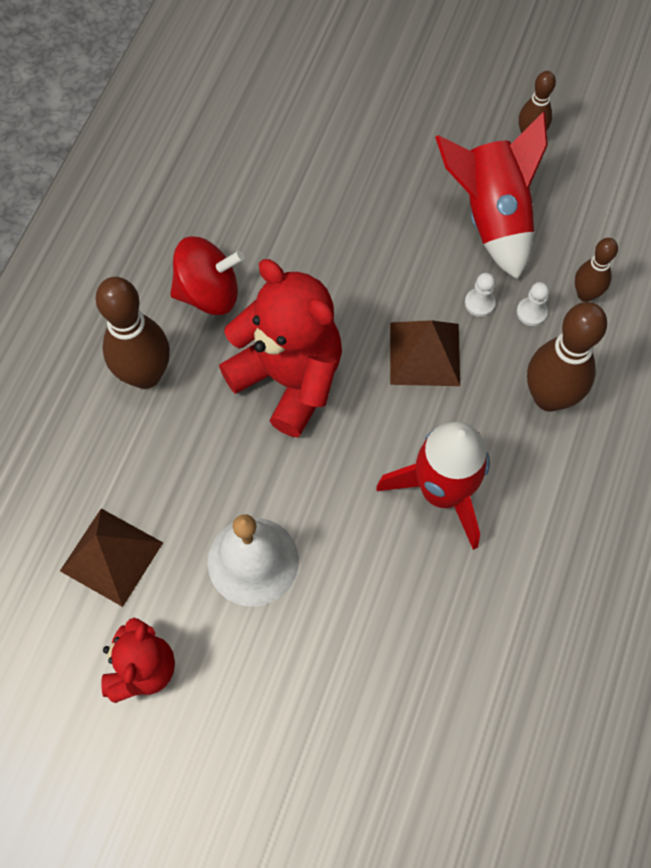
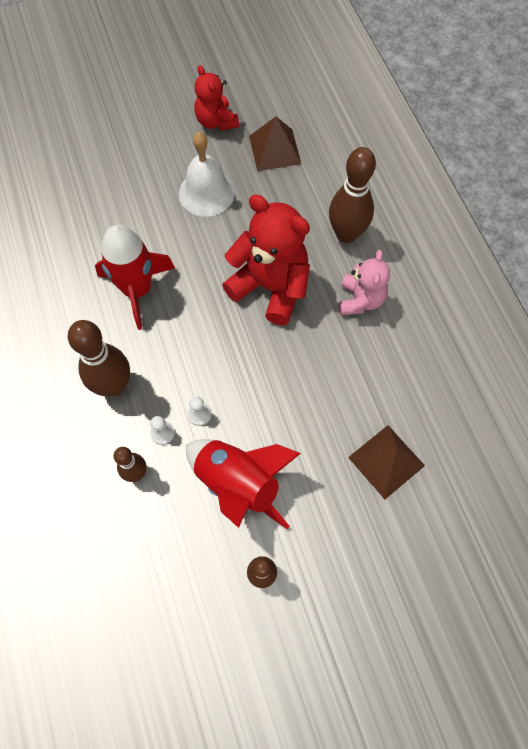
camera: 140 degrees right, 0 degrees up
red spinning top [170,236,244,315] -> pink teddy bear [339,250,390,315]
red teddy bear [219,259,342,438] -> red teddy bear turned 150 degrees counterclockwise [222,195,310,325]
brown pyramid [390,320,460,386] -> brown pyramid moved to [348,425,425,499]

